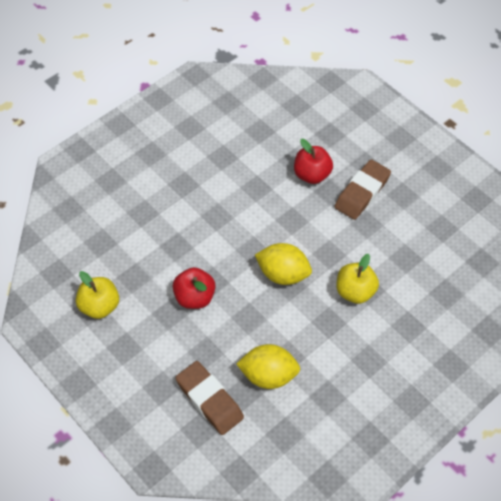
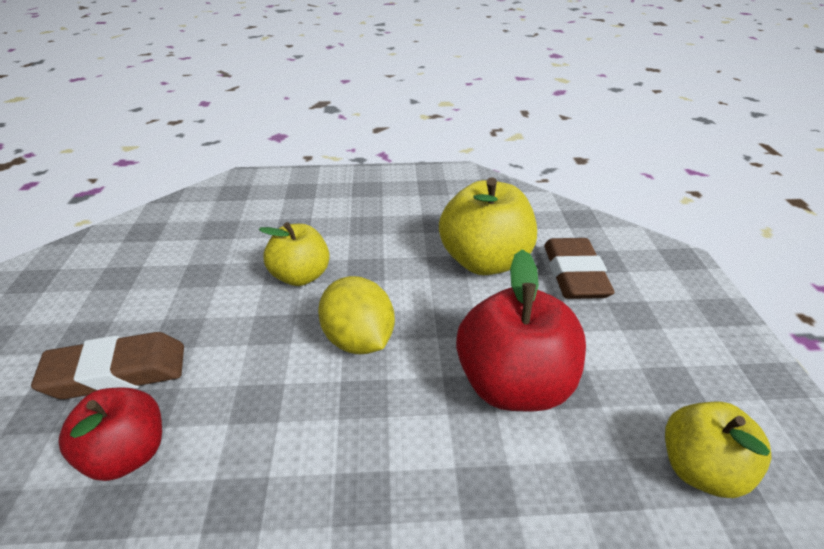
camera: 140 degrees left, 20 degrees down
red apple [172,267,215,309] -> red apple [456,249,586,411], size x1.54
yellow lemon [236,344,300,389] -> yellow apple [439,178,537,275]

